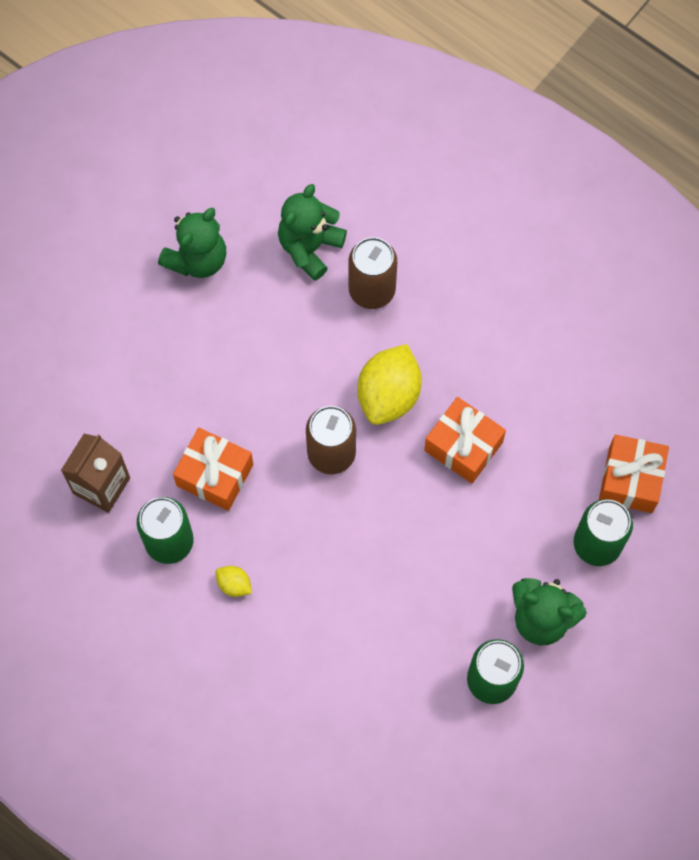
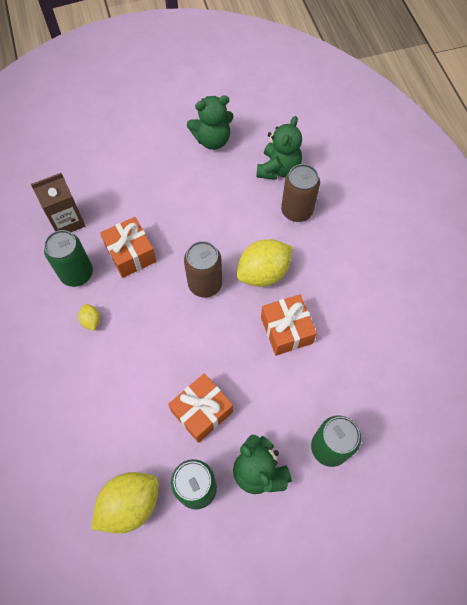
camera: 35 degrees right, 5 degrees down
green teddy bear [278,184,347,281] -> green teddy bear turned 135 degrees clockwise [256,116,302,180]
orange gift [599,435,669,513] -> orange gift moved to [168,373,233,443]
none -> yellow lemon [91,472,159,534]

